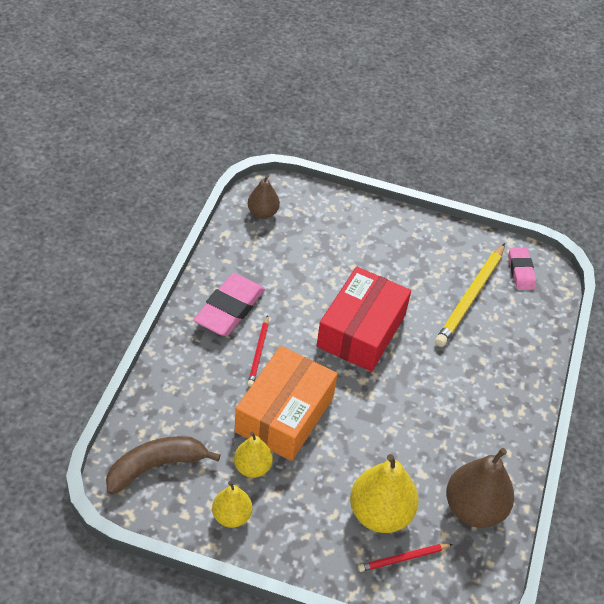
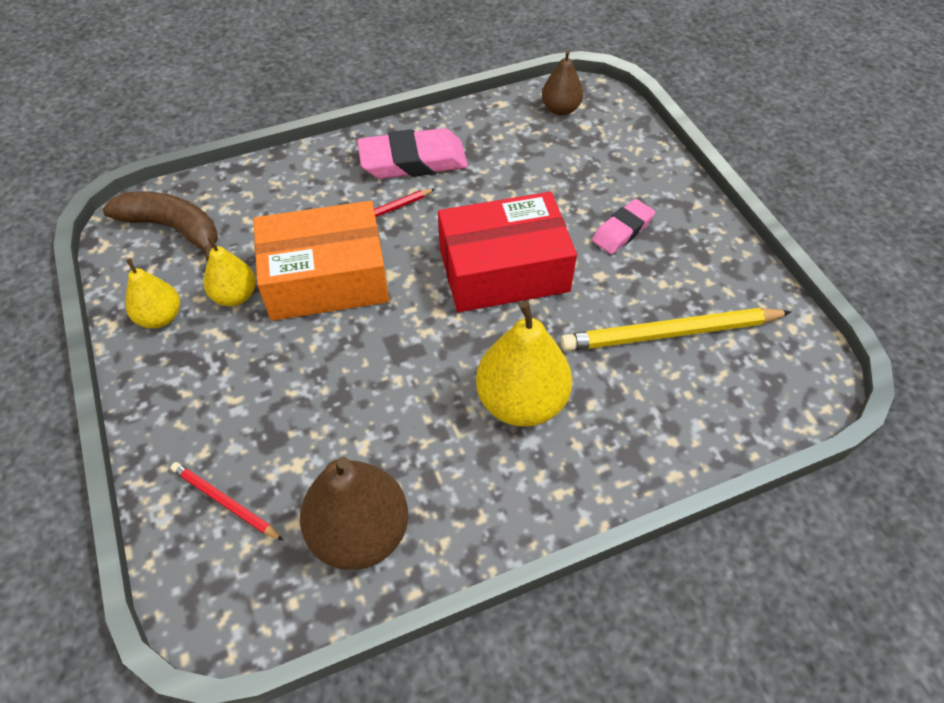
camera: 55 degrees right, 5 degrees up
yellow pear [350,454,419,533] -> yellow pear moved to [476,301,572,427]
pink eraser [509,248,536,290] -> pink eraser moved to [592,199,655,254]

